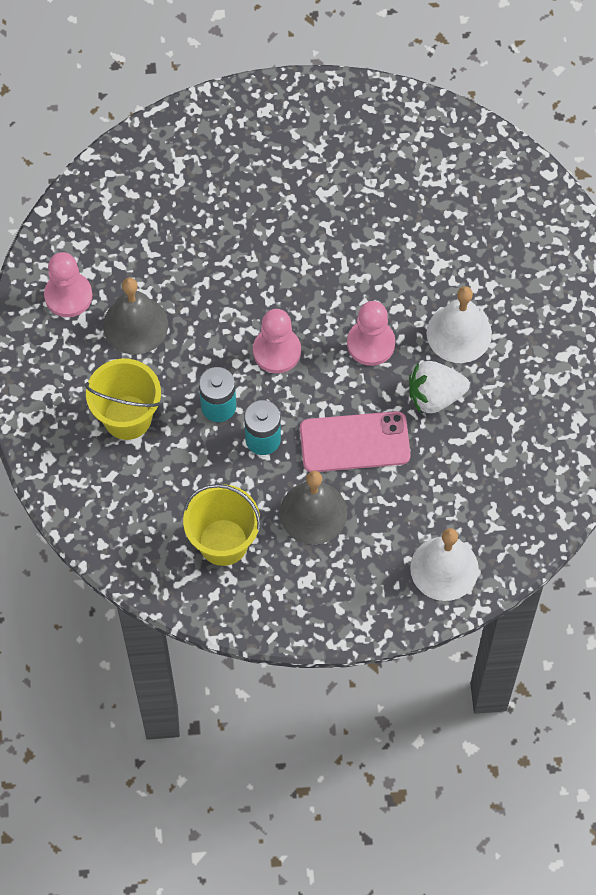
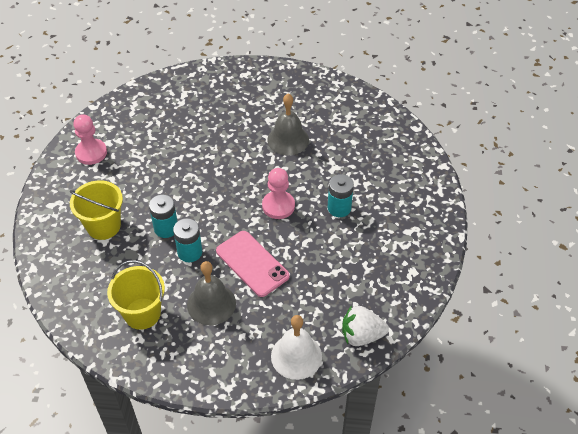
camera: 10 degrees right, 15 degrees down
grey bell [103,278,168,355] -> grey bell moved to [267,94,309,155]
pink pawn [253,309,301,373] -> none
pink phone [300,411,411,472] -> pink phone turned 45 degrees clockwise [216,231,290,297]
white strawberry [409,361,470,414] -> white strawberry moved to [342,306,389,346]
white bell [427,286,492,363] -> turquoise battery [328,174,354,217]

